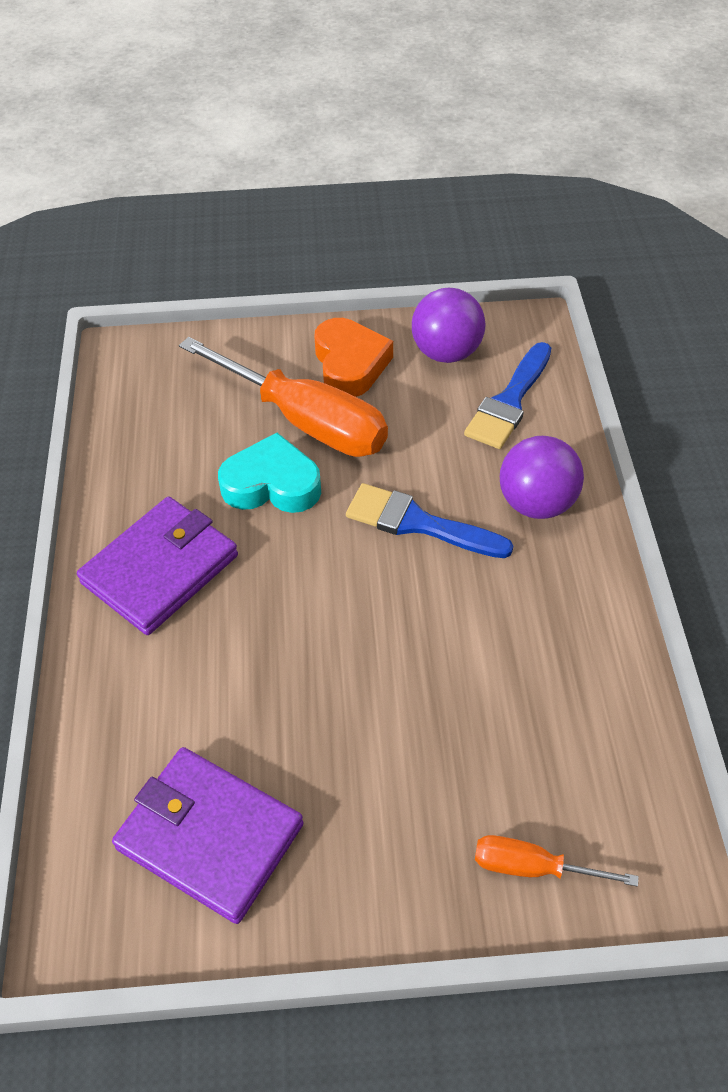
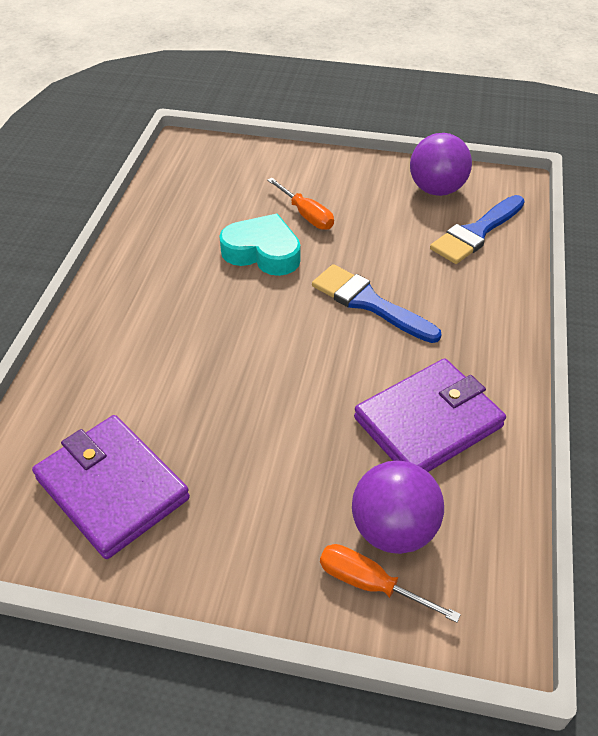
camera: 15 degrees right, 5 degrees down
purple wallet [77,497,238,635] -> purple wallet moved to [354,358,506,472]
orange screwdriver [179,337,388,457] -> orange screwdriver [267,178,334,230], size x0.48
orange heart [314,318,393,397] -> none
purple ball [500,436,584,519] -> purple ball moved to [352,461,444,554]

